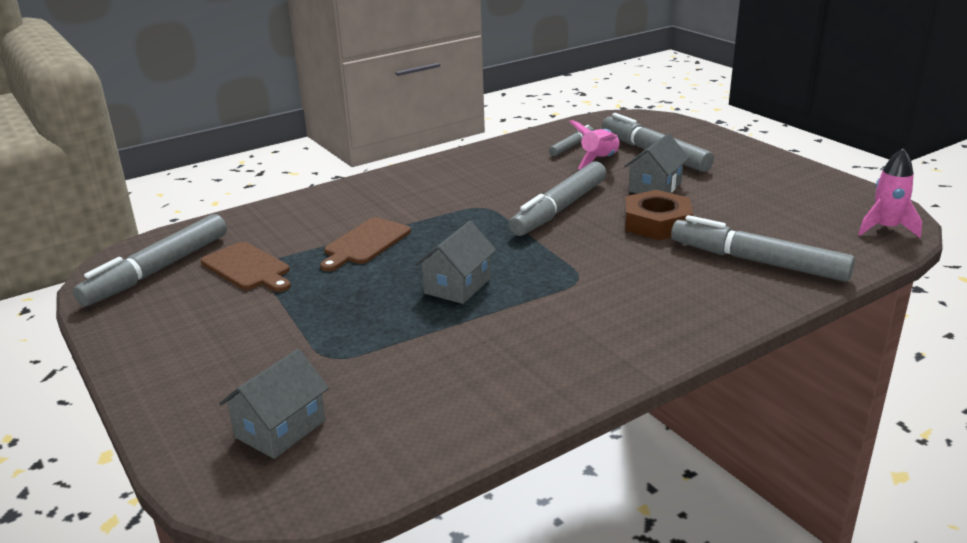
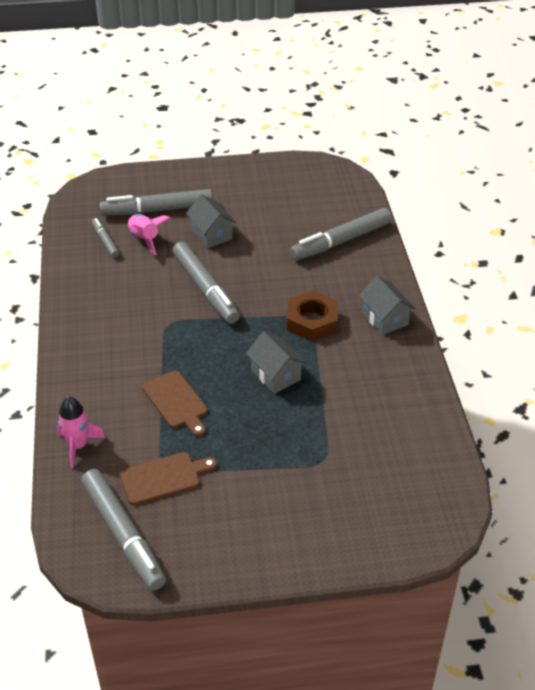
camera: 65 degrees left, 15 degrees up
grey house [219,349,329,459] -> grey house moved to [359,276,415,335]
brown nut [624,190,693,240] -> brown nut moved to [287,291,338,341]
pink rocket [858,148,922,238] -> pink rocket moved to [56,397,105,468]

